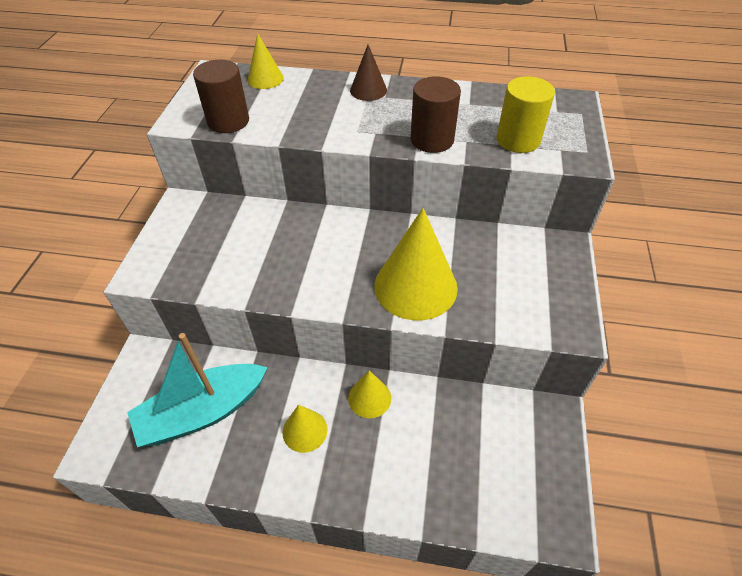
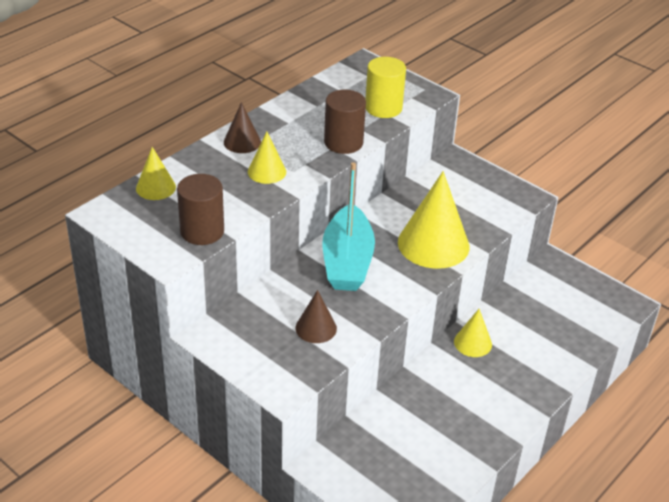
camera: 60 degrees left, 10 degrees down
turquoise boat [127,333,268,447] -> turquoise boat moved to [323,162,375,291]
yellow cone [283,405,328,453] -> yellow cone moved to [248,132,286,184]
none -> brown cone [296,290,337,343]

